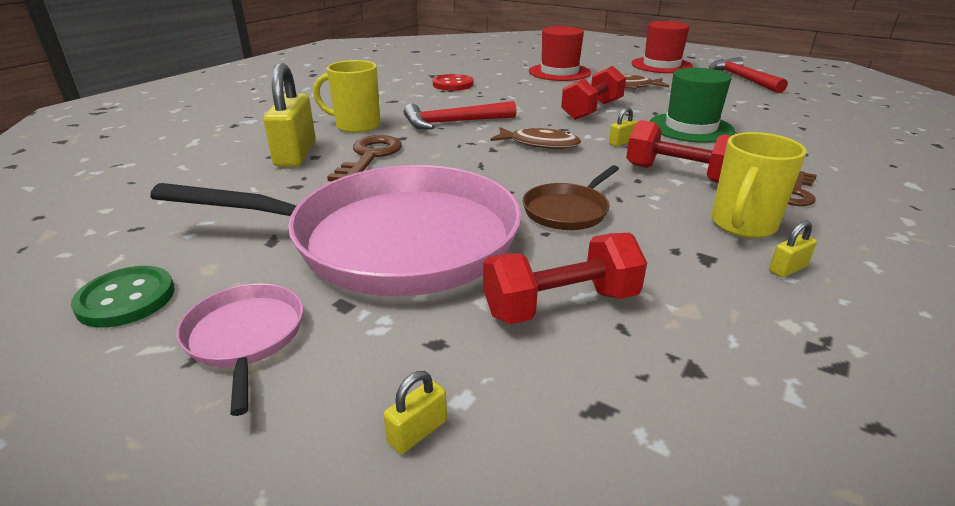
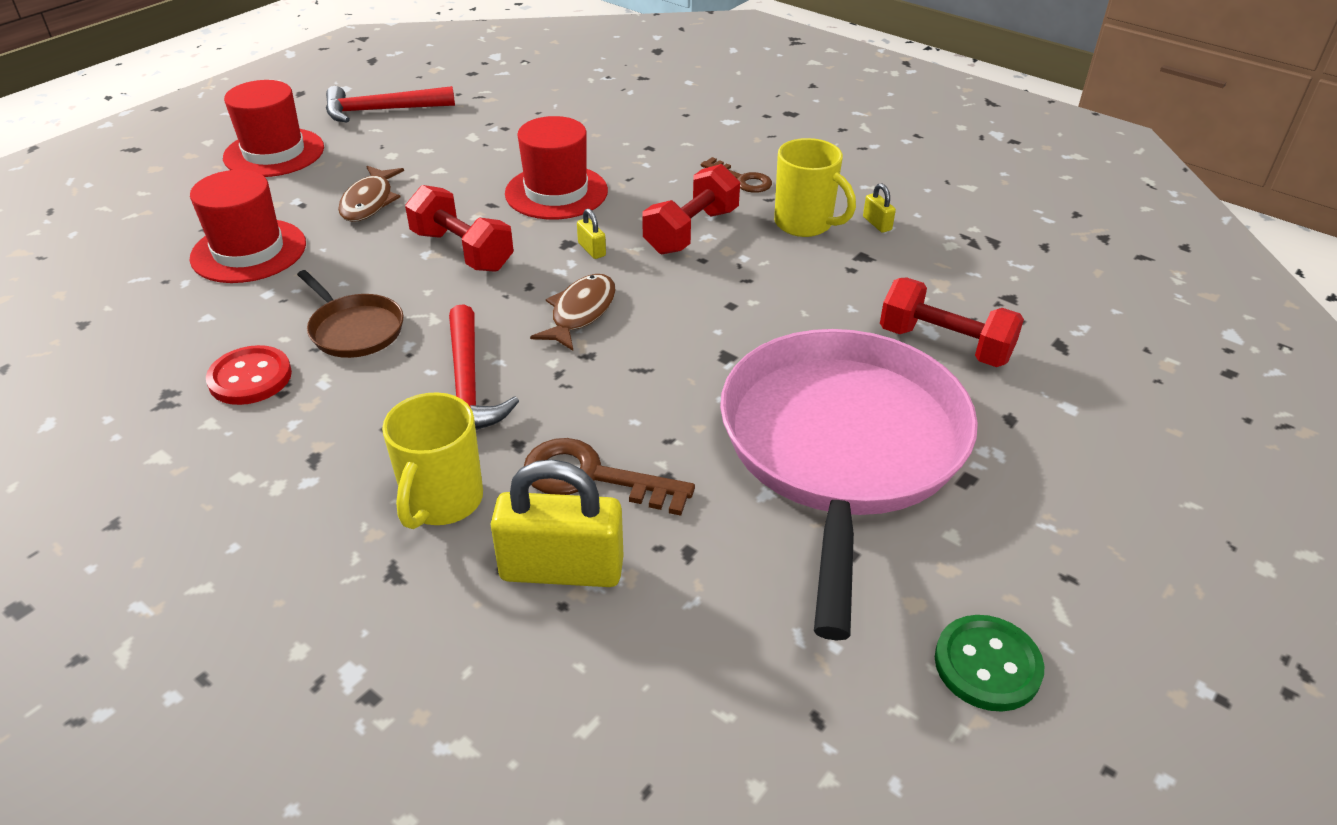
camera: 85 degrees left, 10 degrees up
pink pan [176,283,303,416] -> none
yellow padlock [383,371,447,454] -> none
red dumbbell [483,233,647,324] -> red dumbbell turned 45 degrees counterclockwise [880,278,1024,367]
brown pan [523,165,619,230] -> brown pan moved to [297,270,404,358]
green hat [649,68,735,143] -> red hat [505,116,608,220]

